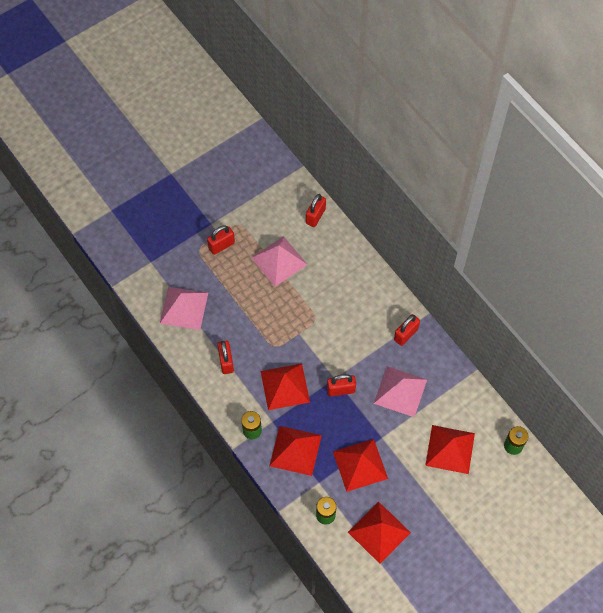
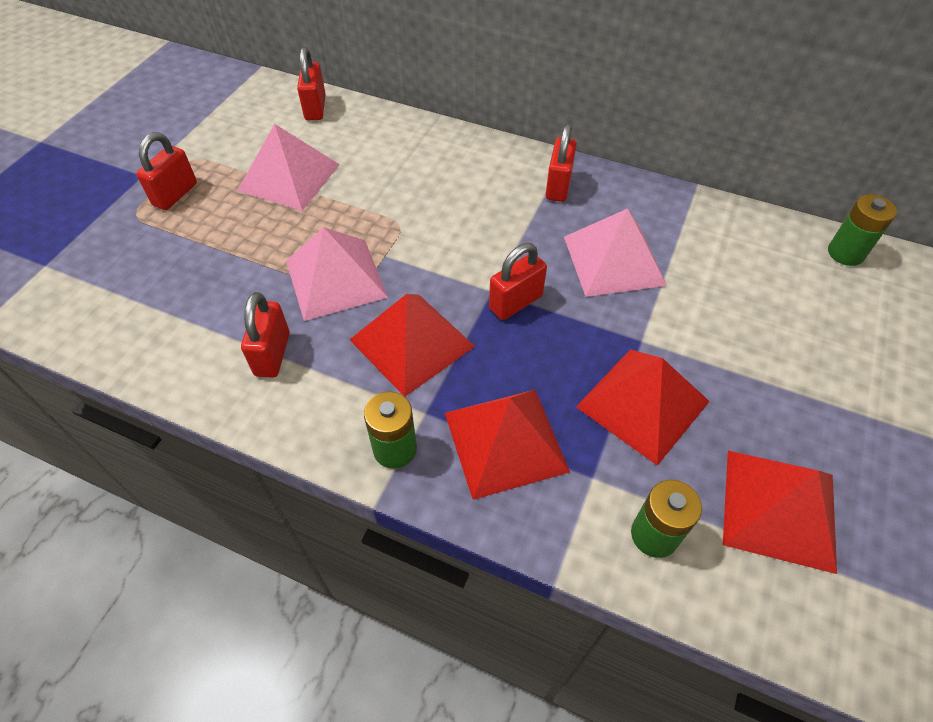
camera: 30 degrees left, 10 degrees down
pink pyramid [160,287,208,330] -> pink pyramid moved to [286,227,388,321]
red padlock [217,341,234,374] -> red padlock turned 45 degrees clockwise [241,292,290,378]
red pyramid [425,425,475,474] -> none

